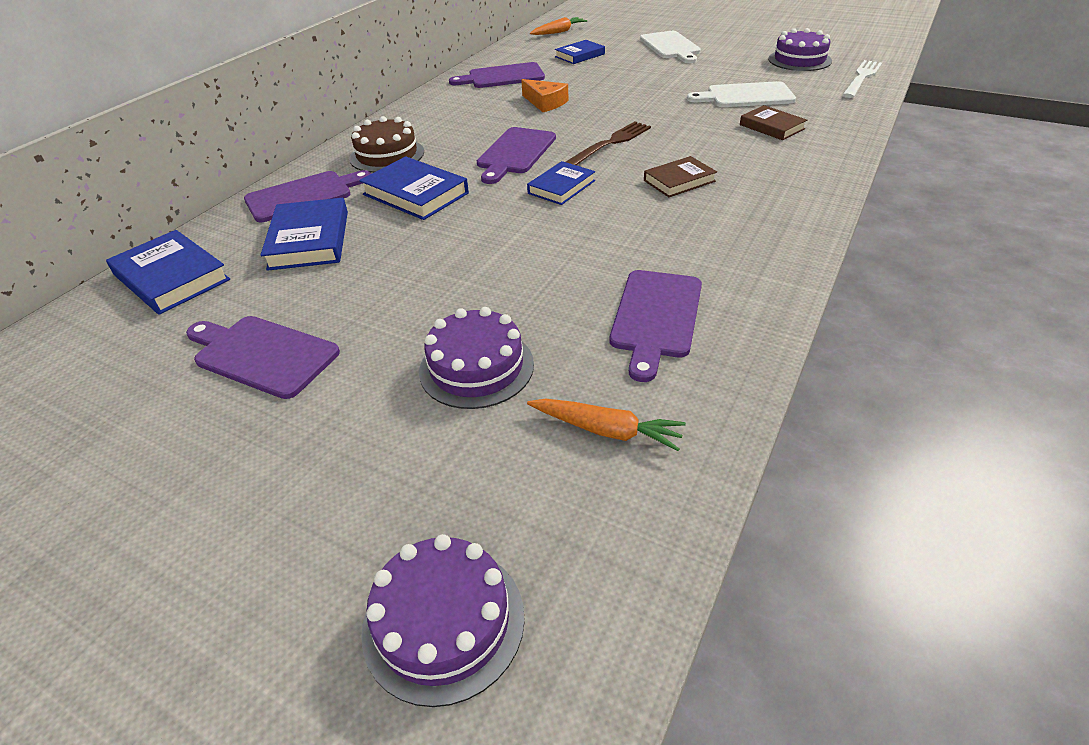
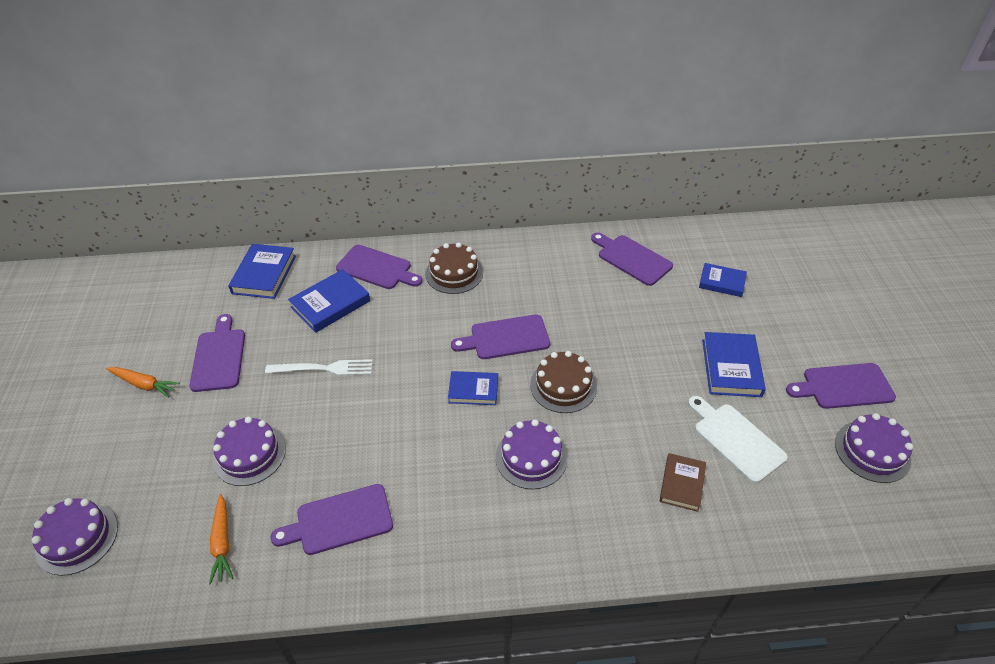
camera: 55 degrees right, 5 degrees up
blue book [359,156,469,220] -> blue book moved to [702,332,766,397]
orange cheese [521,79,568,112] -> none
orange carrot [530,17,587,35] -> orange carrot moved to [106,367,180,398]
brown fork [566,122,651,165] -> brown cake [530,351,597,413]
white cutting board [640,31,701,63] -> none
brown book [644,156,717,197] -> purple cake [496,419,568,489]
white fork [842,60,882,98] -> white fork moved to [265,359,373,376]
none -> purple cutting board [786,363,896,409]

